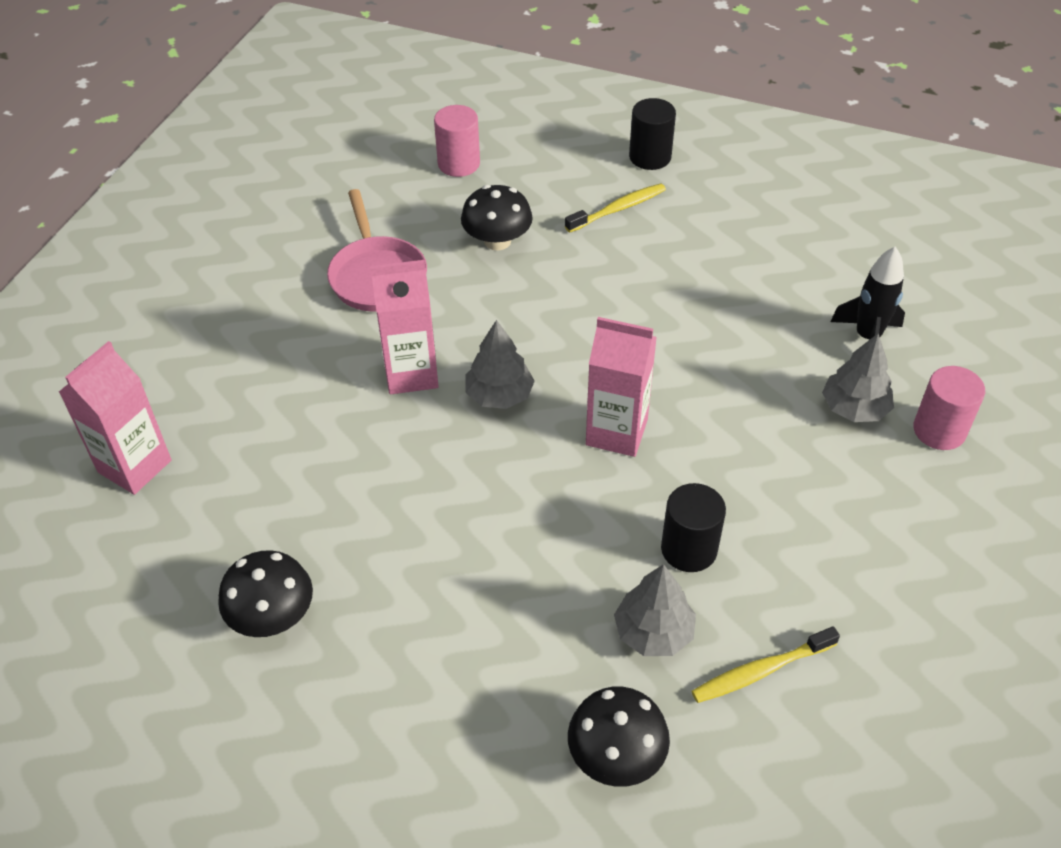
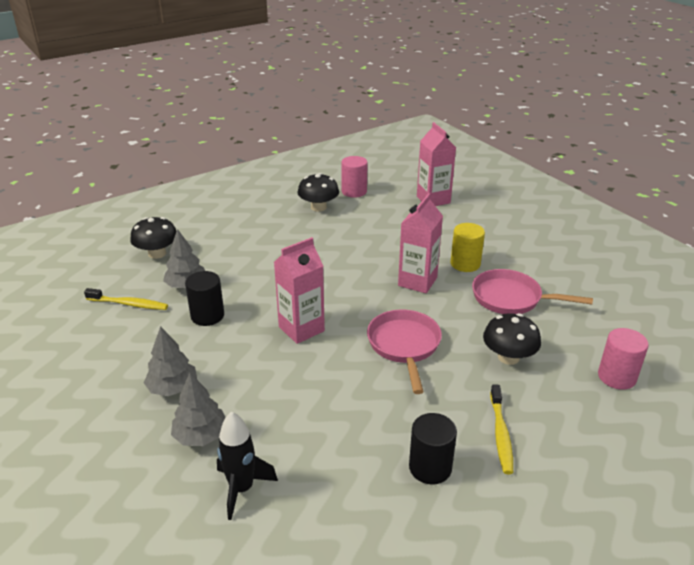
camera: 125 degrees right, 15 degrees down
grey tree [465,320,535,409] -> grey tree moved to [144,326,197,396]
black cylinder [629,98,676,170] -> black cylinder moved to [409,413,457,484]
yellow toothbrush [692,626,840,703] -> yellow toothbrush turned 90 degrees clockwise [84,288,168,310]
pink cylinder [913,366,985,450] -> pink cylinder moved to [341,156,368,198]
none -> pink pan [367,310,442,394]
none -> yellow cylinder [451,223,485,272]

